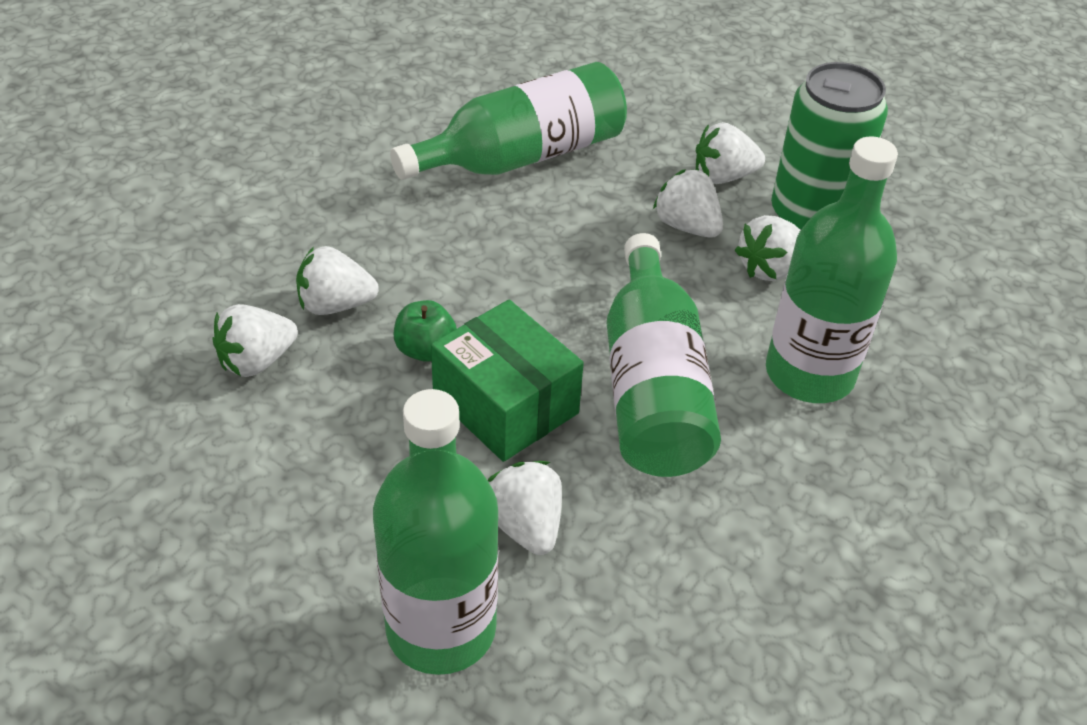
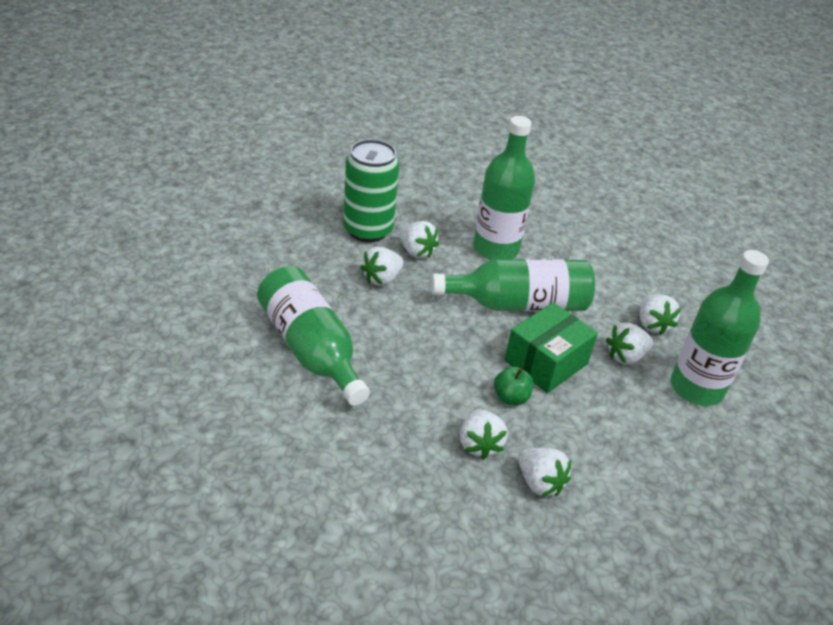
camera: 95 degrees left, 5 degrees down
white strawberry [696,122,765,184] -> white strawberry moved to [640,294,681,335]

